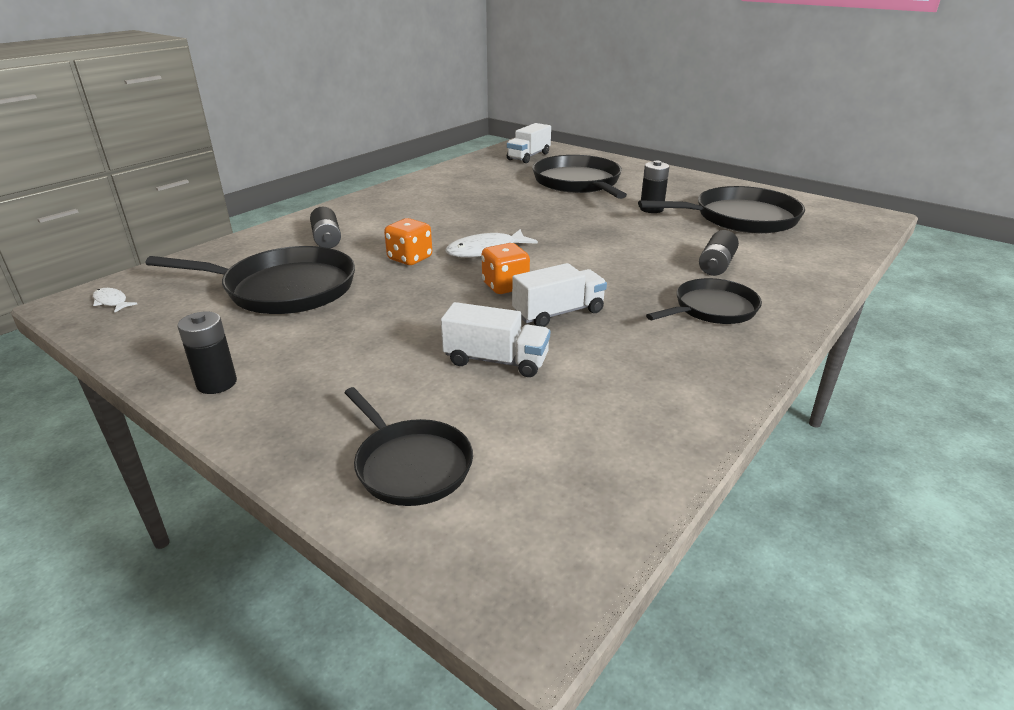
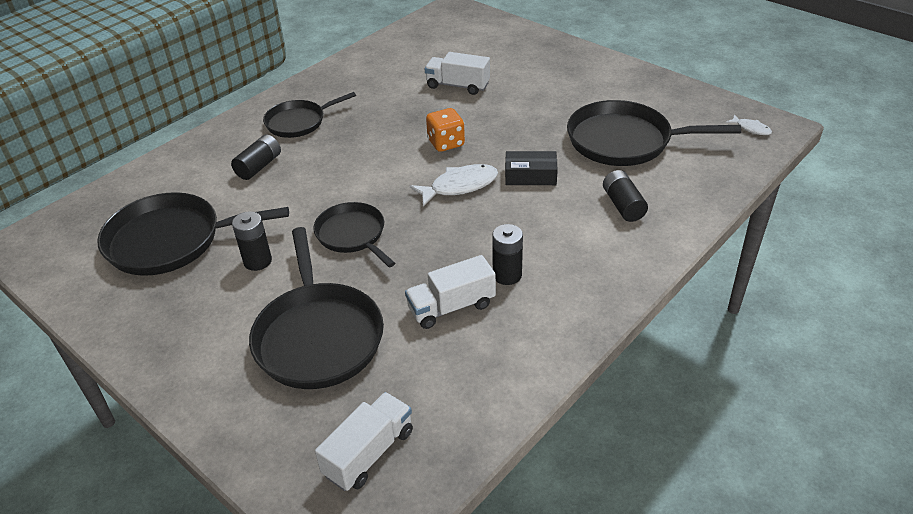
camera: 175 degrees left, 10 degrees up
black battery [177,311,237,394] -> black battery moved to [492,224,523,285]
black pan [344,387,473,506] -> black pan moved to [313,202,395,267]
orange dice [384,218,432,265] -> black box [505,151,558,185]
white truck [512,263,607,327] -> white truck moved to [405,255,496,329]

